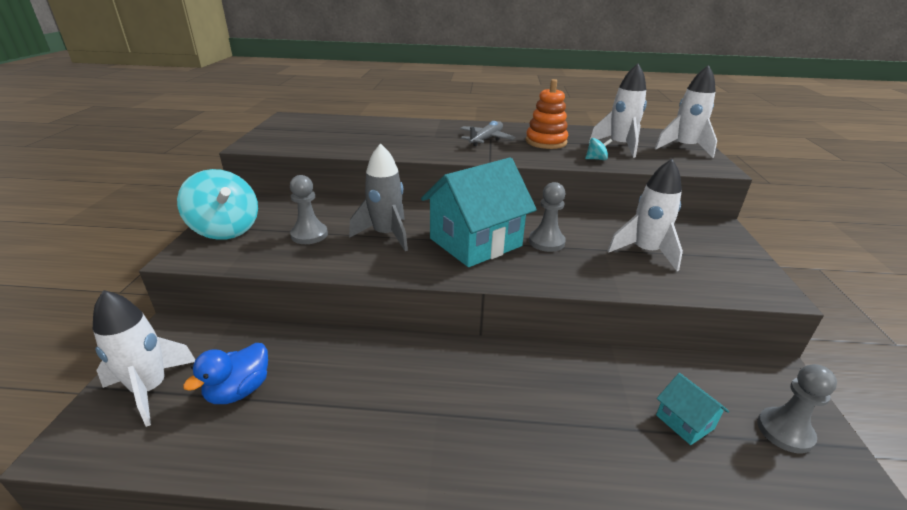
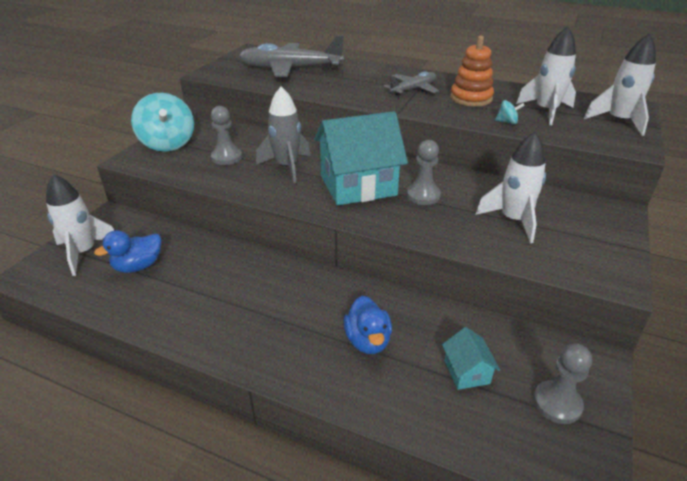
camera: 20 degrees right, 5 degrees up
none -> grey plane [238,36,344,77]
none -> blue duck [344,296,392,354]

